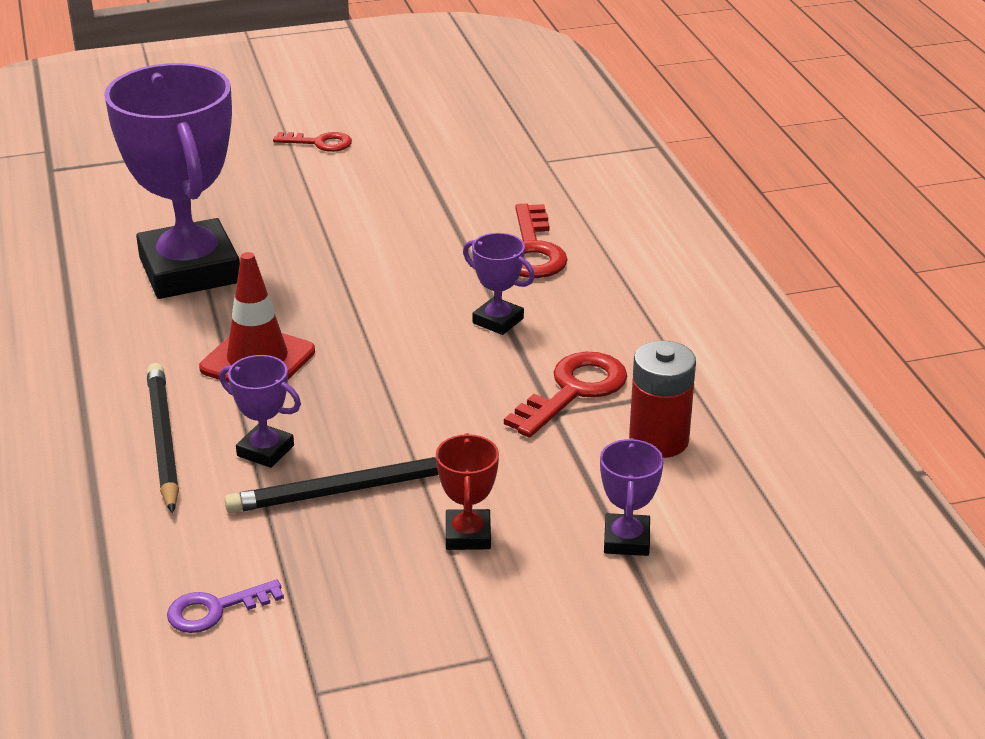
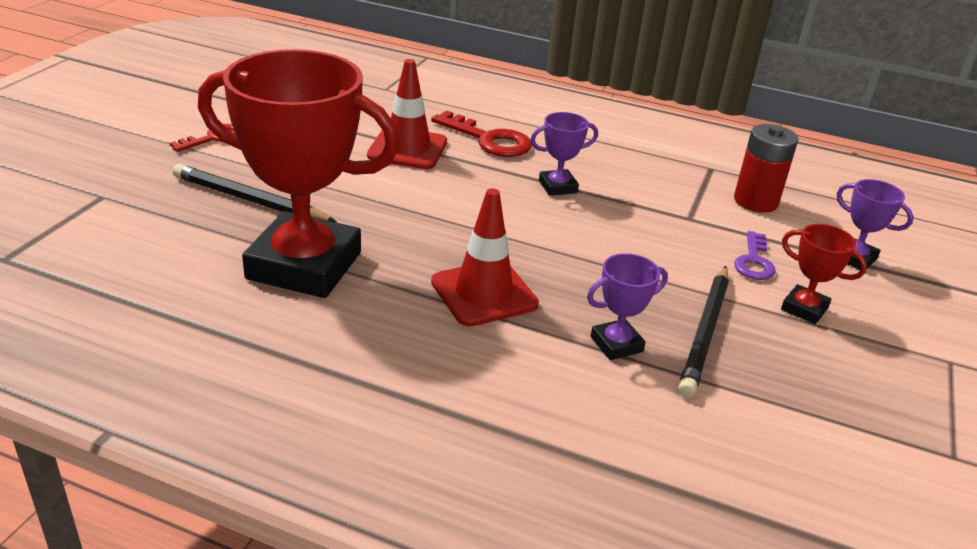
camera: 55 degrees left, 0 degrees up
purple trophy [104,63,240,299] -> red trophy [198,49,400,298]
black pencil [147,363,179,513] -> black pencil moved to [173,164,337,222]
purple key [167,579,284,633] -> purple key moved to [734,231,776,280]
red key [504,352,627,438] -> none
none -> red traffic cone [367,59,447,169]

